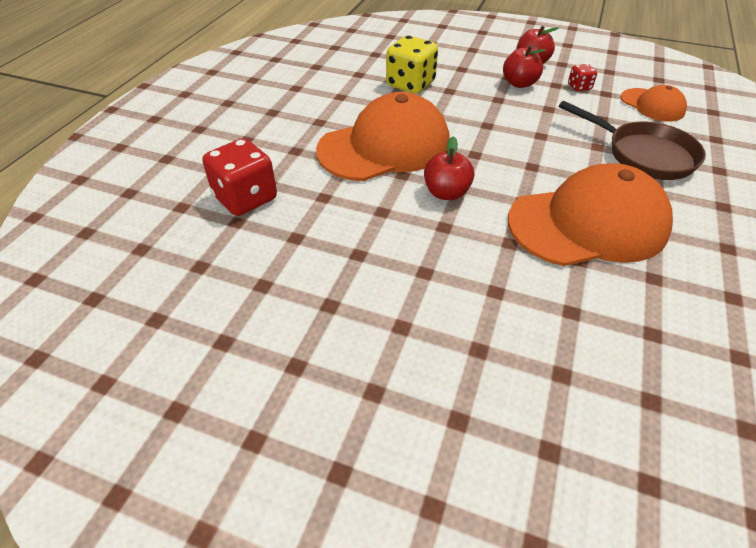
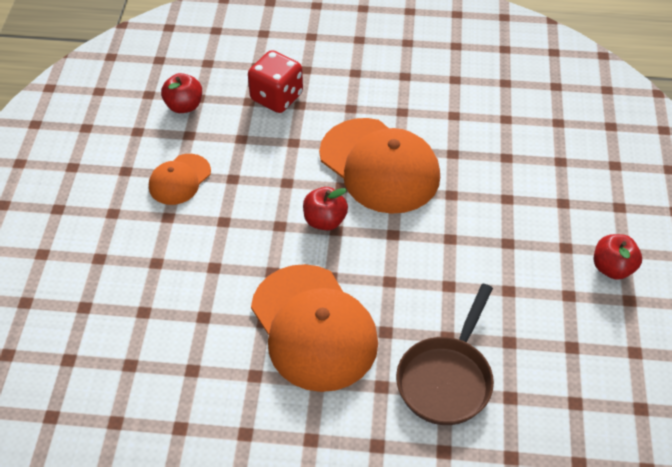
camera: 75 degrees right, 5 degrees up
yellow dice [386,36,438,94] -> none
red apple [503,45,546,88] -> red apple moved to [161,73,202,113]
red dice [568,64,597,91] -> none
orange cap [621,85,687,122] -> orange cap moved to [149,154,211,205]

